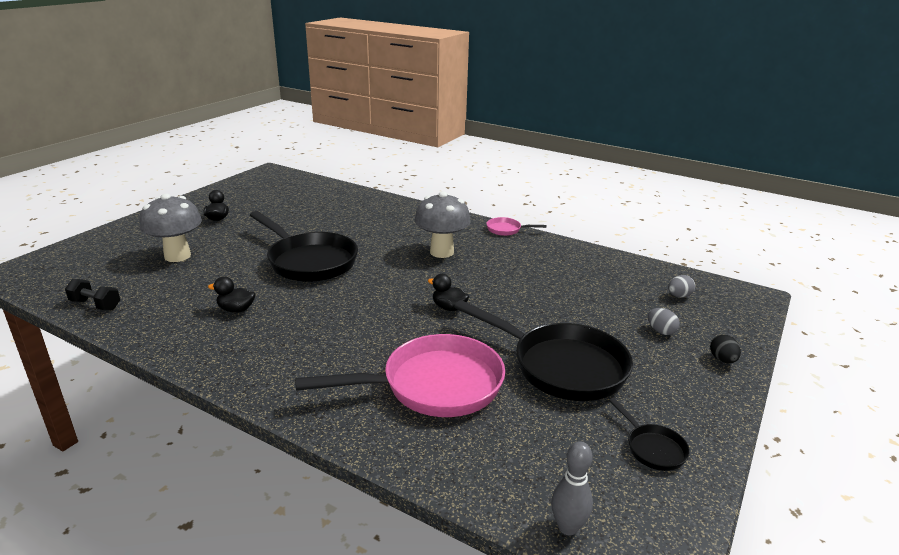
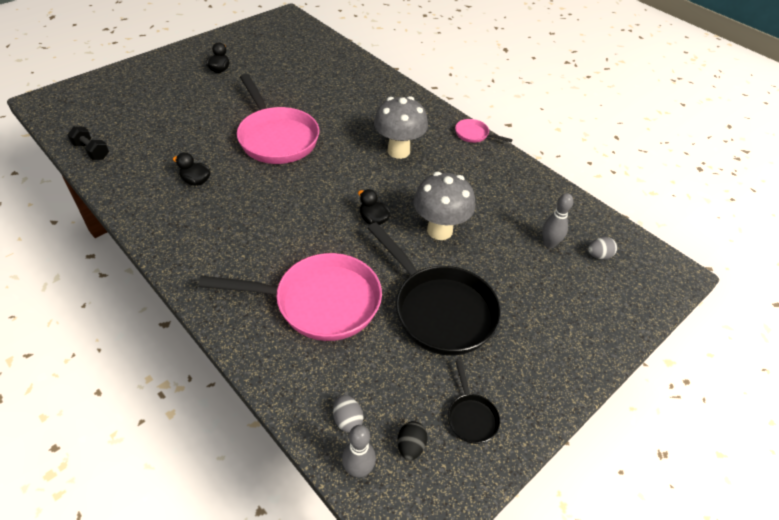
camera: 15 degrees right, 20 degrees up
grey mushroom [139,194,202,262] -> grey mushroom moved to [414,172,475,240]
black pan [250,211,358,282] -> pink pan [237,74,319,164]
grey egg [648,308,680,335] -> grey egg moved to [333,395,364,433]
black egg [710,334,741,363] -> black egg moved to [397,421,428,460]
none -> grey bowling pin [542,193,573,248]

